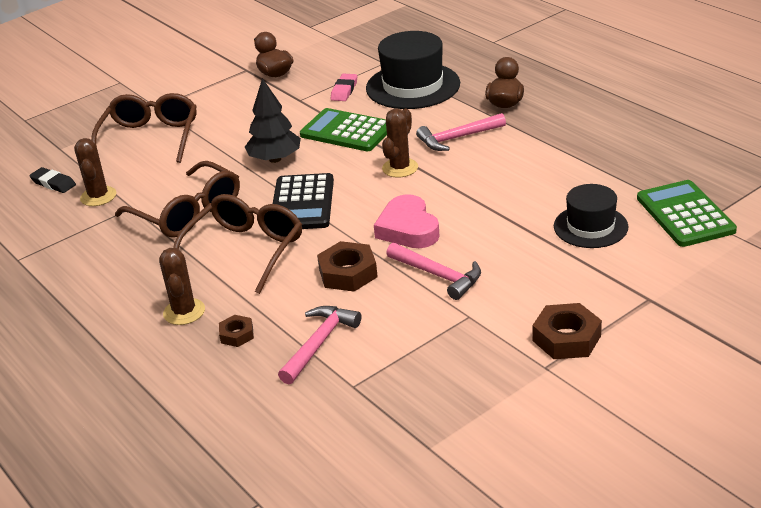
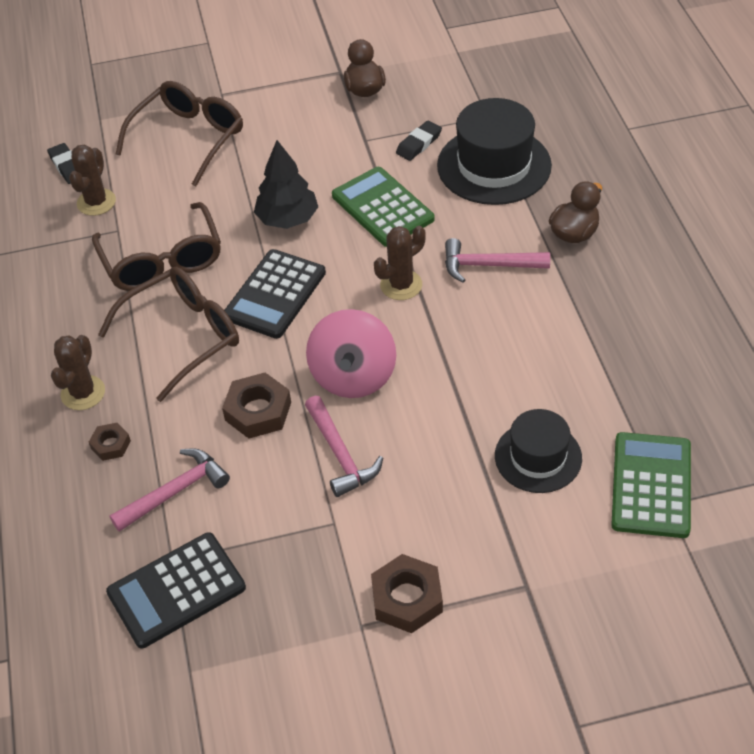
camera: 25 degrees right, 15 degrees up
pink eraser [331,74,357,101] -> black eraser [396,121,442,161]
pink heart [374,194,440,248] -> pink spinning top [306,309,396,398]
none -> black calculator [106,532,246,648]

